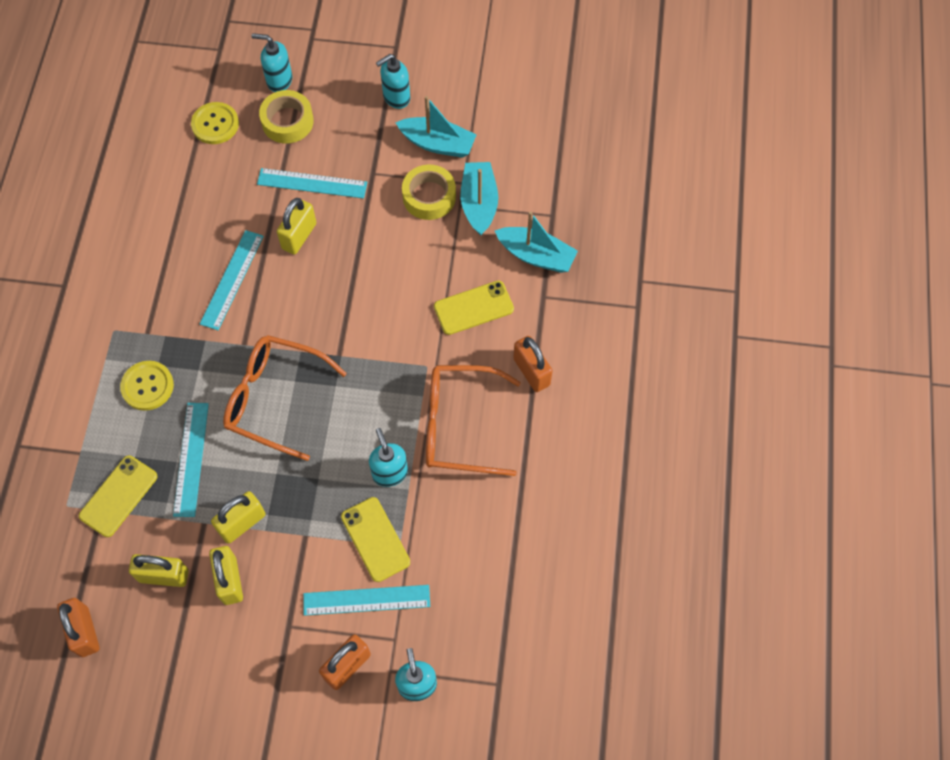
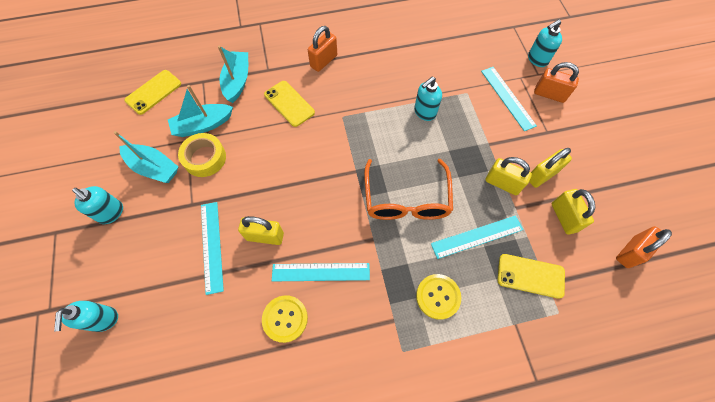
camera: 110 degrees left, 0 degrees up
yellow button [191,102,239,144] -> yellow button moved to [262,295,308,343]
yellow tape [259,90,314,144] -> none
yellow phone [341,497,410,582] -> yellow phone moved to [125,70,181,115]
turquoise boat [396,96,477,158] -> turquoise boat turned 120 degrees clockwise [114,131,178,183]
orange glasses [426,365,521,476] -> none

